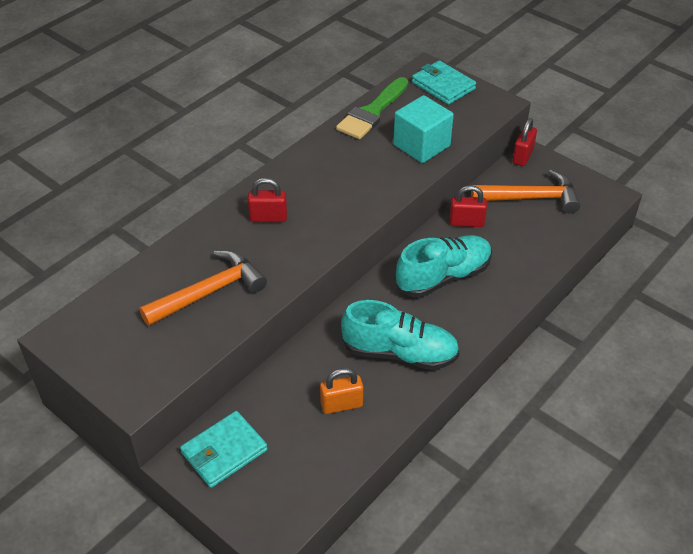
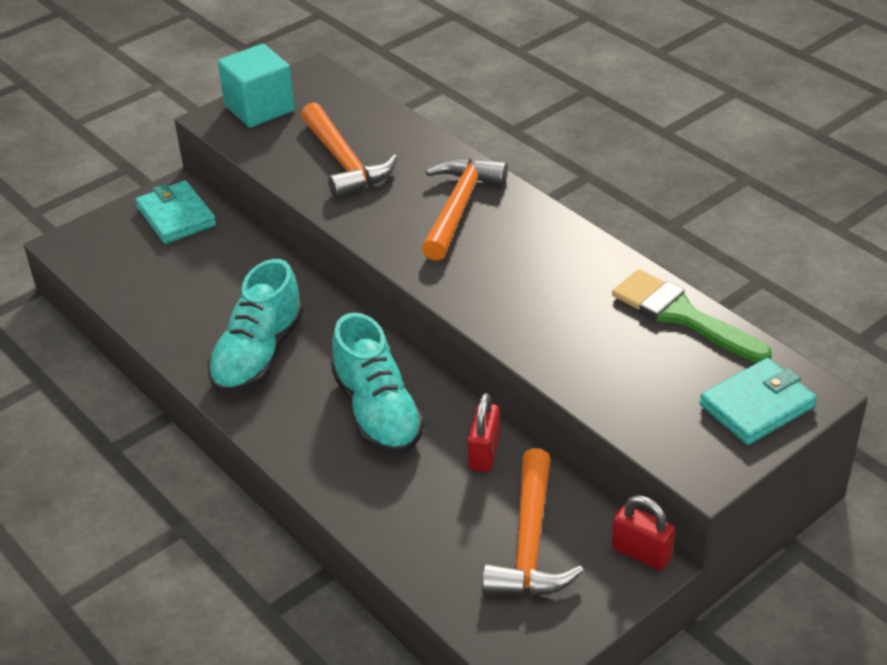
camera: 100 degrees right, 5 degrees down
red padlock [248,178,287,222] -> orange hammer [421,158,508,261]
orange padlock [320,368,363,414] -> none
turquoise cube [393,95,454,163] -> turquoise cube moved to [218,44,295,127]

